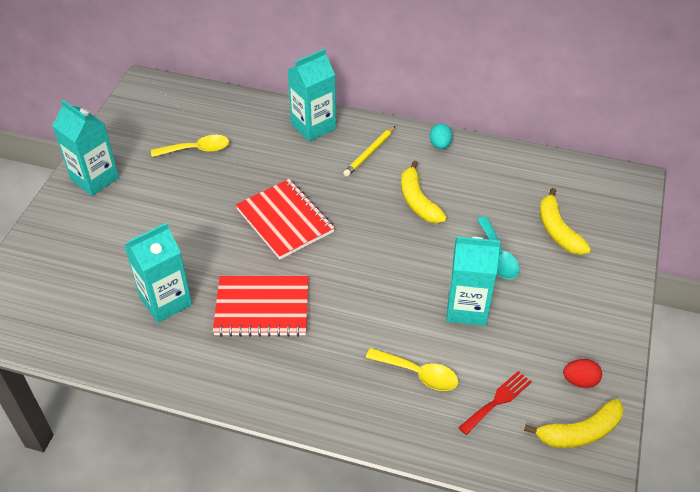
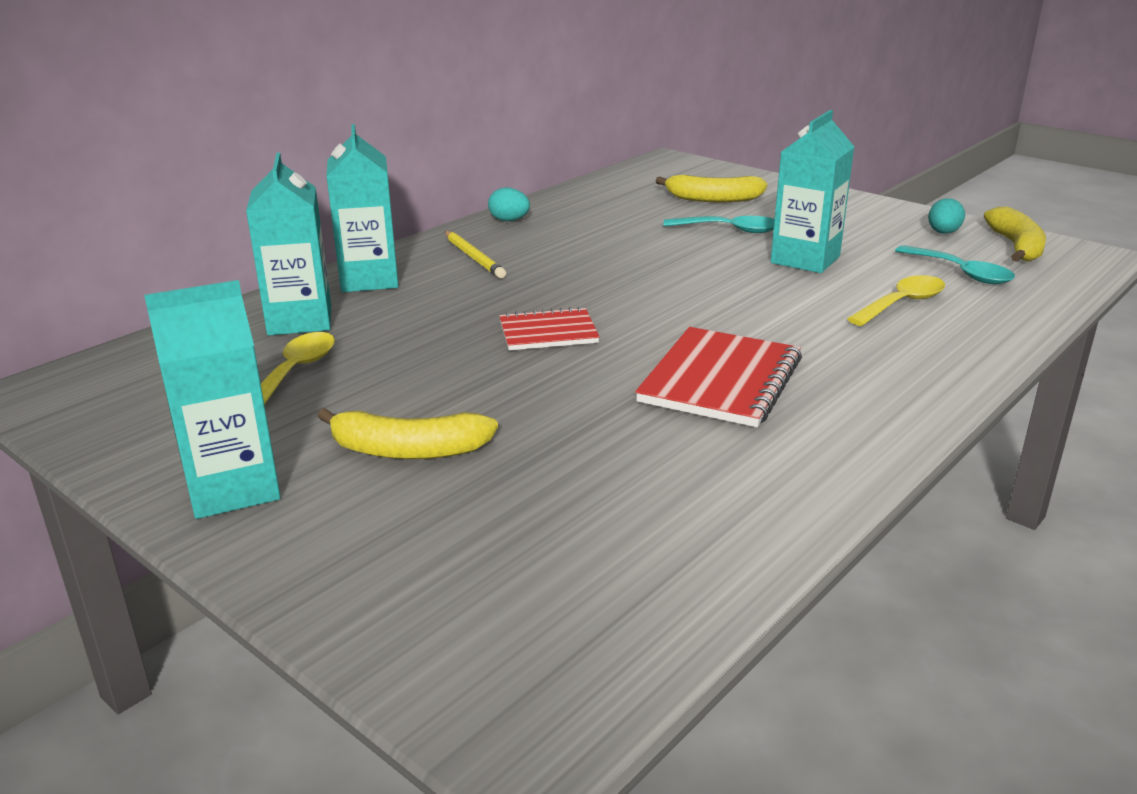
camera: 65 degrees left, 20 degrees down
turquoise carton [124,223,192,323] -> turquoise carton moved to [246,153,331,335]
red notebook [236,179,335,259] -> red notebook [499,307,599,350], size x0.63
yellow banana [401,161,447,223] -> yellow banana moved to [318,408,498,459]
red fork [458,371,532,435] -> turquoise spoon [895,245,1015,284]
red egg [563,359,602,388] -> turquoise egg [928,198,965,234]

